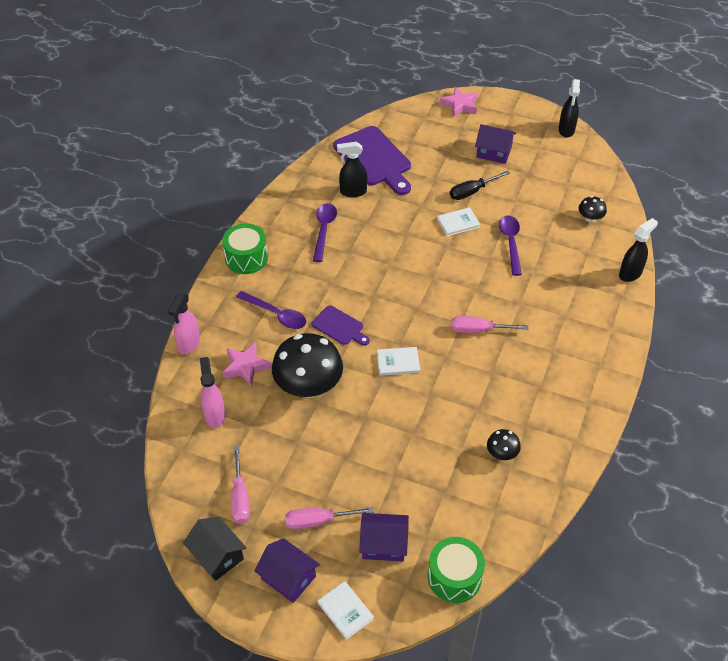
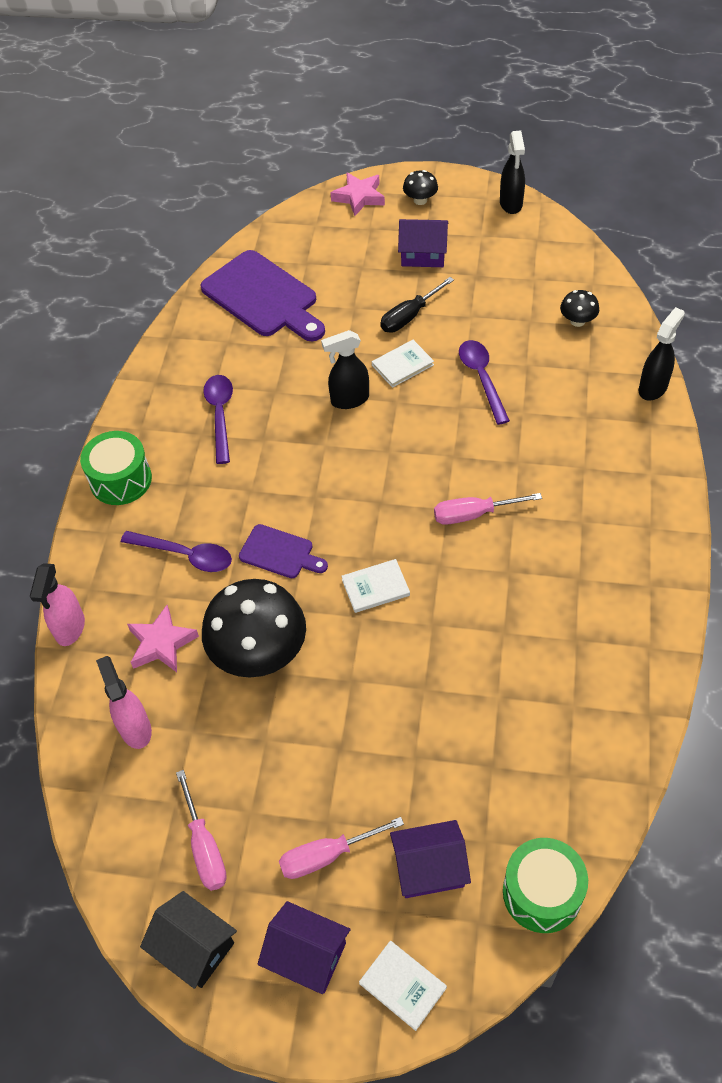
camera: 10 degrees left, 5 degrees up
black spray bottle [337,142,367,197] -> black spray bottle moved to [321,330,369,409]
black mushroom [487,429,521,460] -> black mushroom moved to [403,170,438,205]

